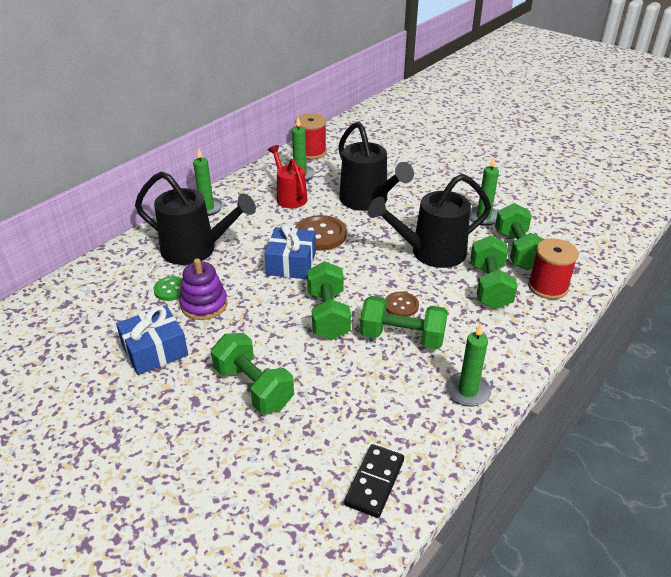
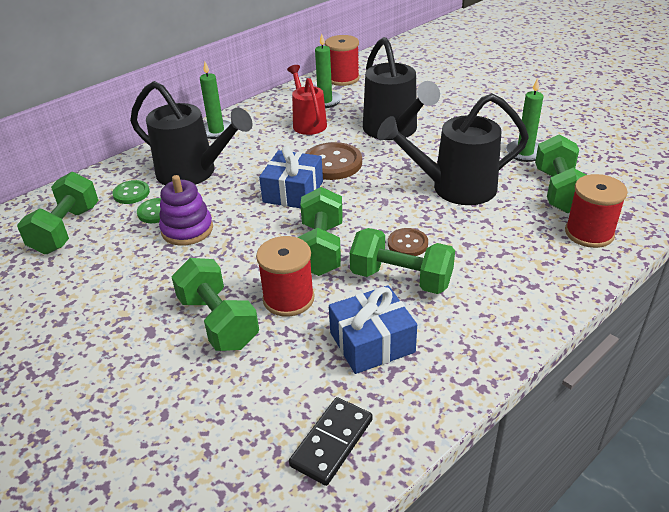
camera: 10 degrees right, 0 degrees up
blue gift [116,305,188,375] -> blue gift moved to [329,285,417,374]
green candle [446,323,491,406] -> none
green dumbbell [470,235,518,309] -> green dumbbell moved to [17,172,99,254]
none -> green button [112,180,150,204]
none -> red spool [256,236,315,317]

